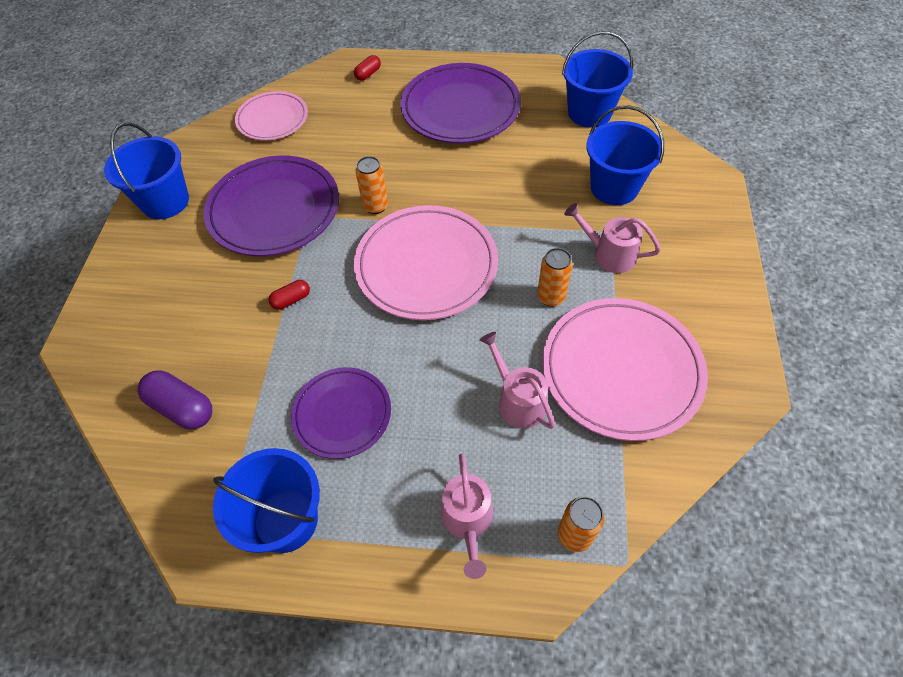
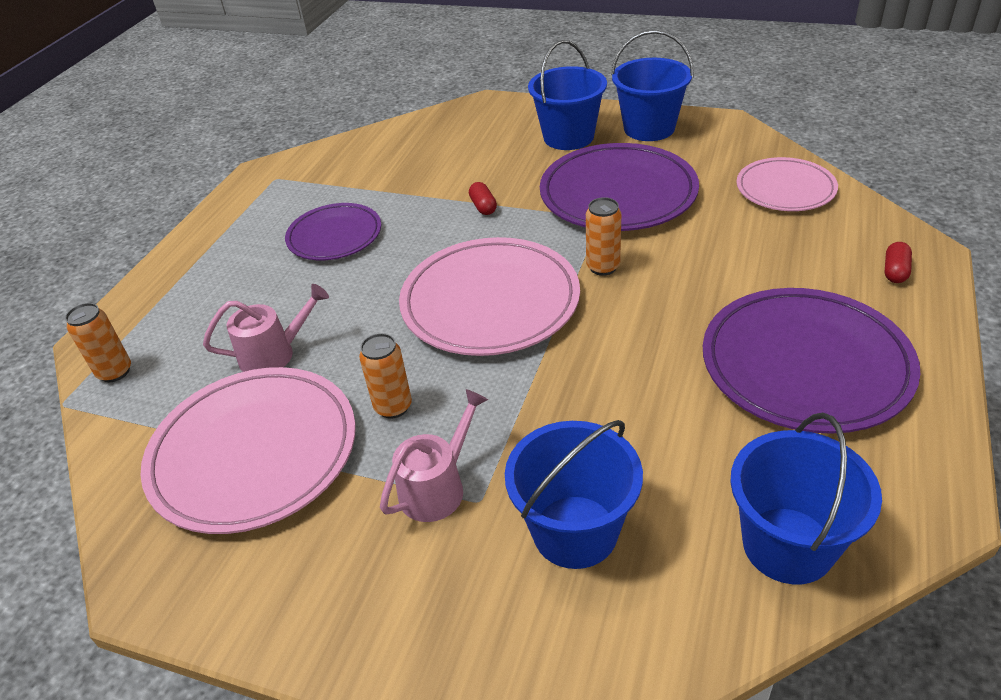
camera: 105 degrees right, 15 degrees down
purple capsule [137,371,212,429] -> none
blue bucket [213,448,320,553] -> blue bucket moved to [528,40,607,150]
red capsule [354,55,381,81] -> red capsule turned 60 degrees clockwise [885,242,912,283]
pink watering can [441,454,493,579] -> none

